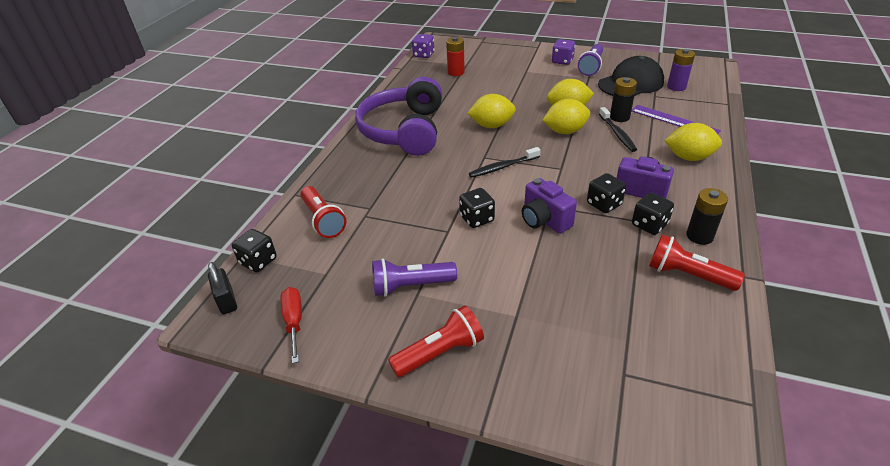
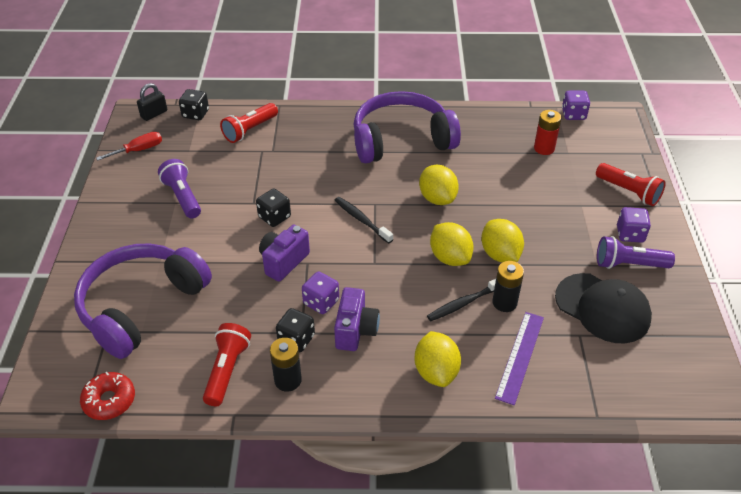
camera: 70 degrees right, 5 degrees up
red flashlight [388,305,484,378] -> red flashlight moved to [596,163,666,206]
black dice [587,173,626,213] -> purple dice [302,271,339,314]
purple battery [667,49,695,91] -> none
none -> purple headphones [74,243,212,359]
none -> red donut [80,371,135,420]

